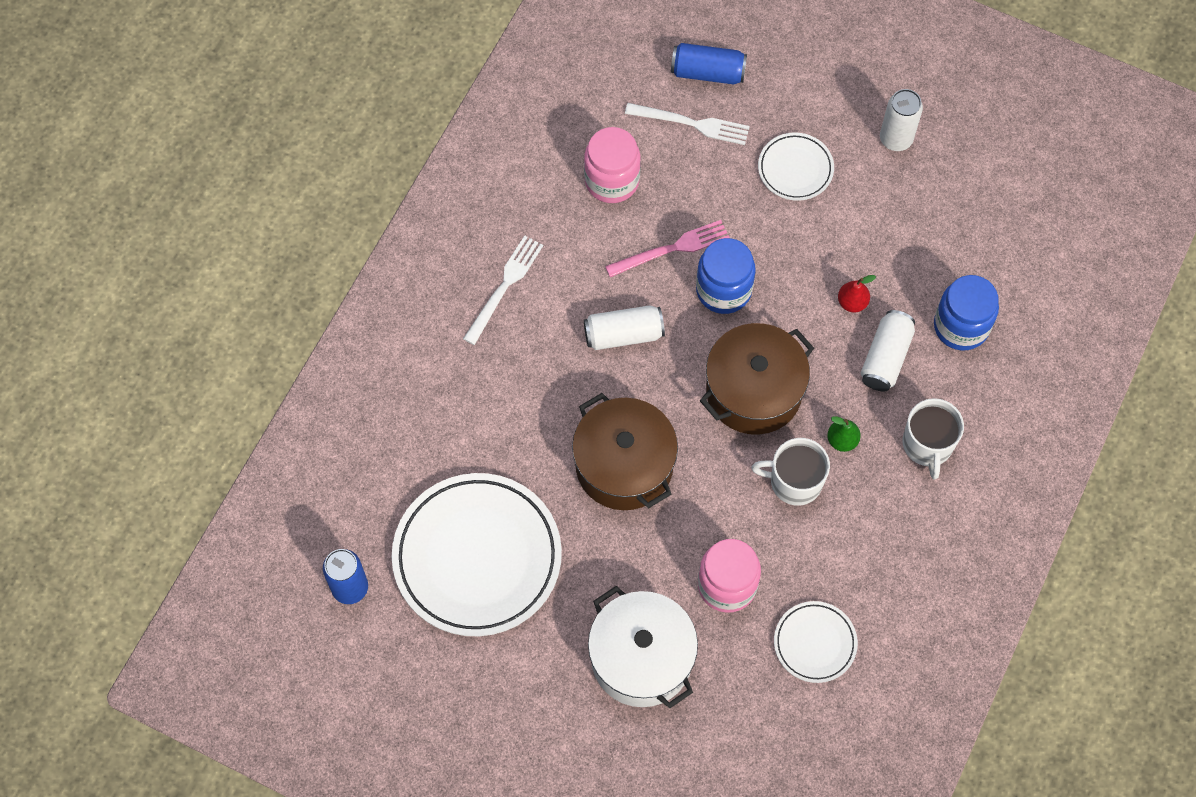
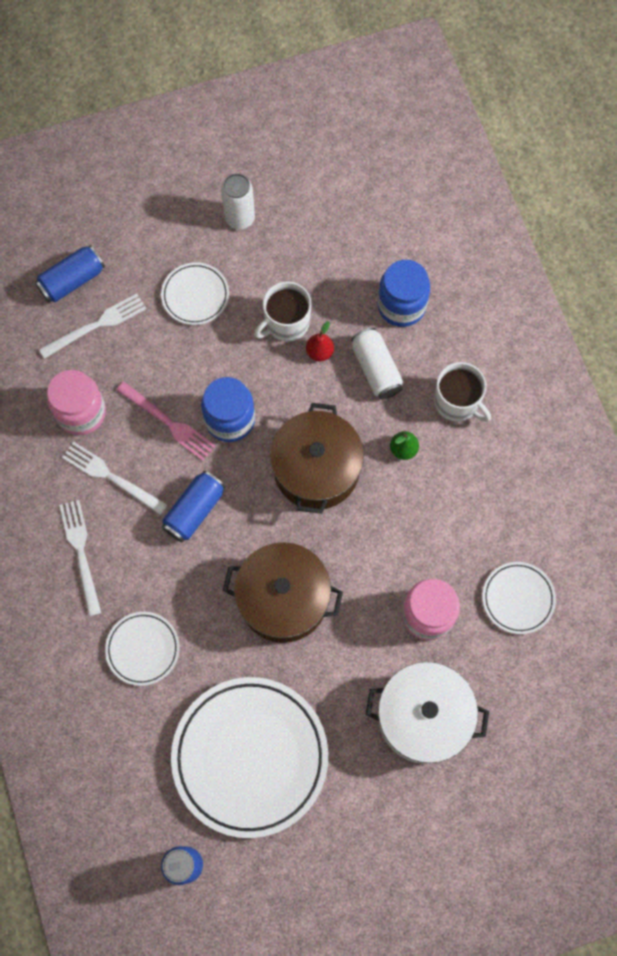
camera: 45 degrees left, 5 degrees up
white can [584,305,665,350] -> blue can [162,471,225,542]
pink fork [605,220,730,277] -> pink fork turned 105 degrees clockwise [116,382,215,461]
white mug [751,438,830,506] -> white mug moved to [254,281,312,341]
none -> white fork [62,441,167,515]
none -> white plate [105,612,180,686]

